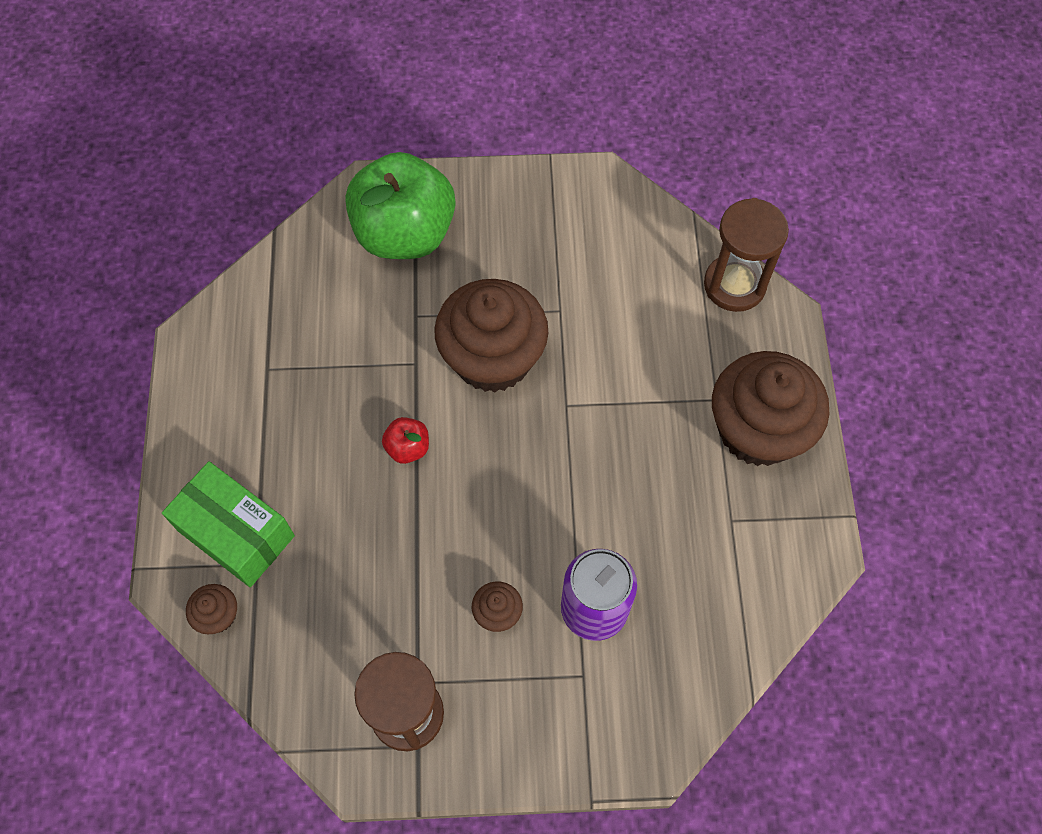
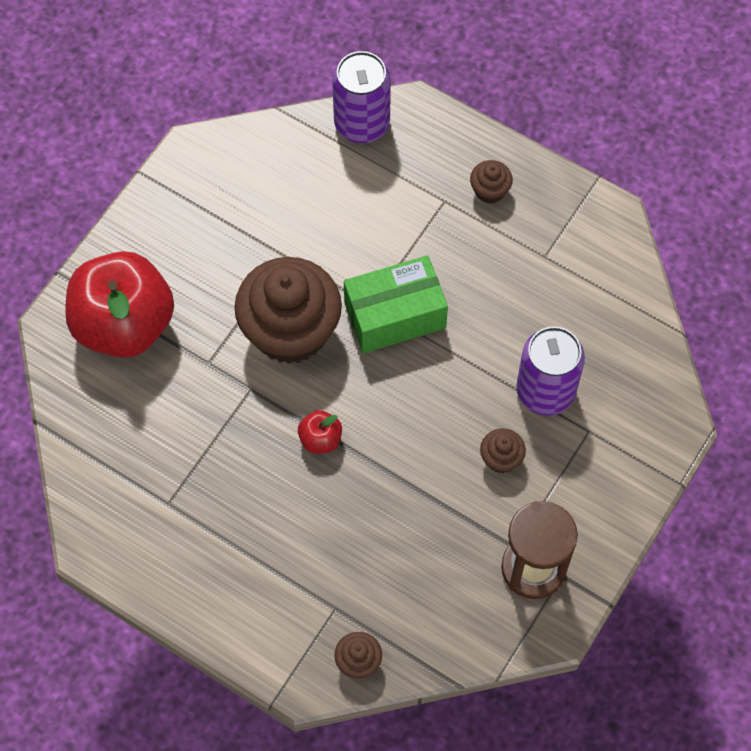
camera: 55 degrees left, 0 degrees up
green box [162,461,295,587] -> green box moved to [344,255,448,353]
green apple [345,152,455,259] -> red apple [65,251,174,358]
brown hourglass [704,198,789,312] -> purple can [332,51,391,143]
brown cupcake [712,351,829,466] -> brown cupcake [470,160,513,204], size x0.42

